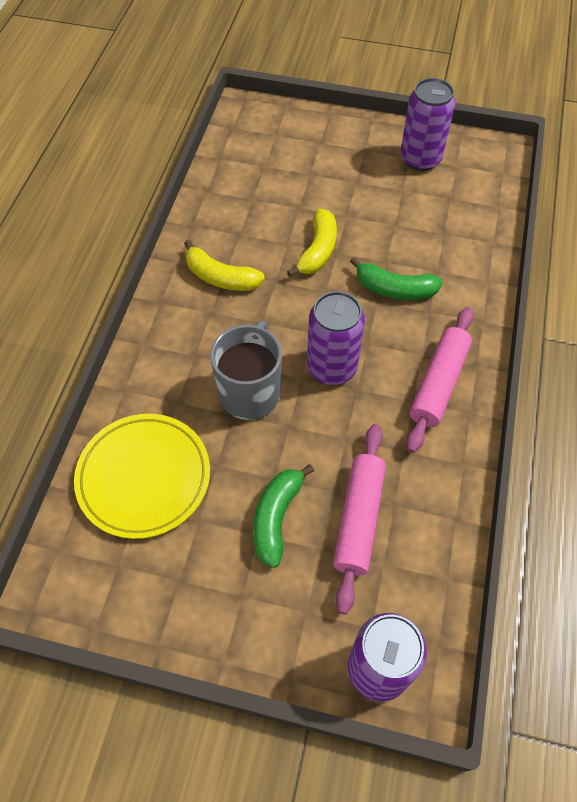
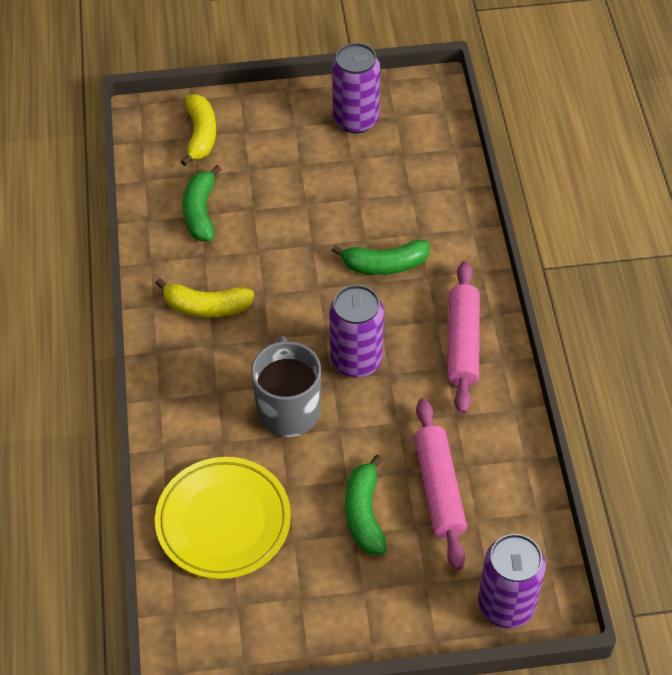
camera: 20 degrees left, 5 degrees down
yellow banana [287,209,337,277] -> yellow banana moved to [181,94,216,166]
none -> green banana [183,165,221,241]

